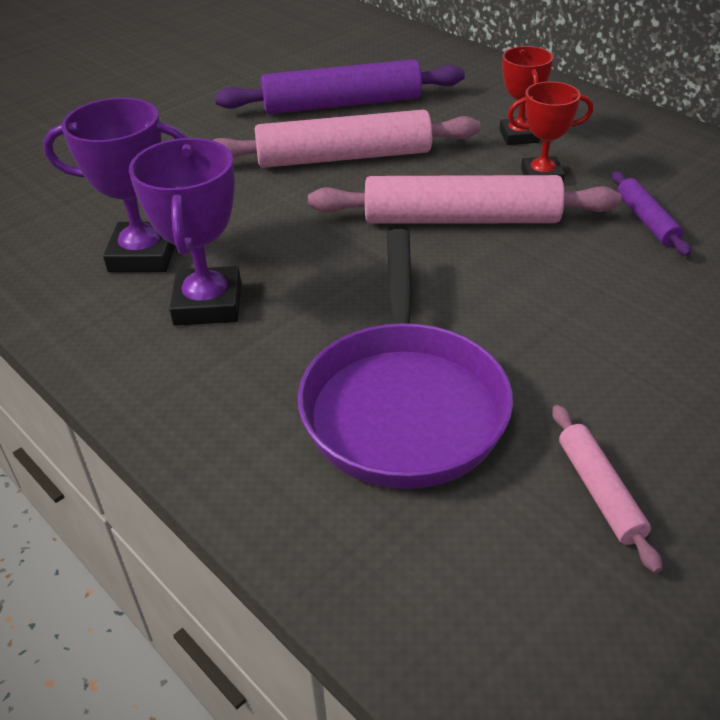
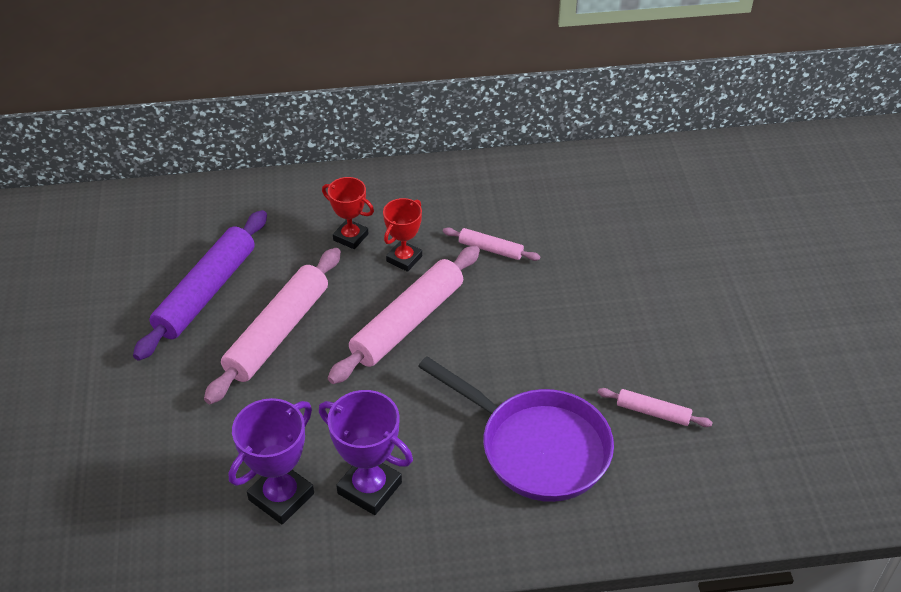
camera: 55 degrees left, 5 degrees up
purple rolling pin [612,171,691,256] -> pink rolling pin [443,227,540,261]

